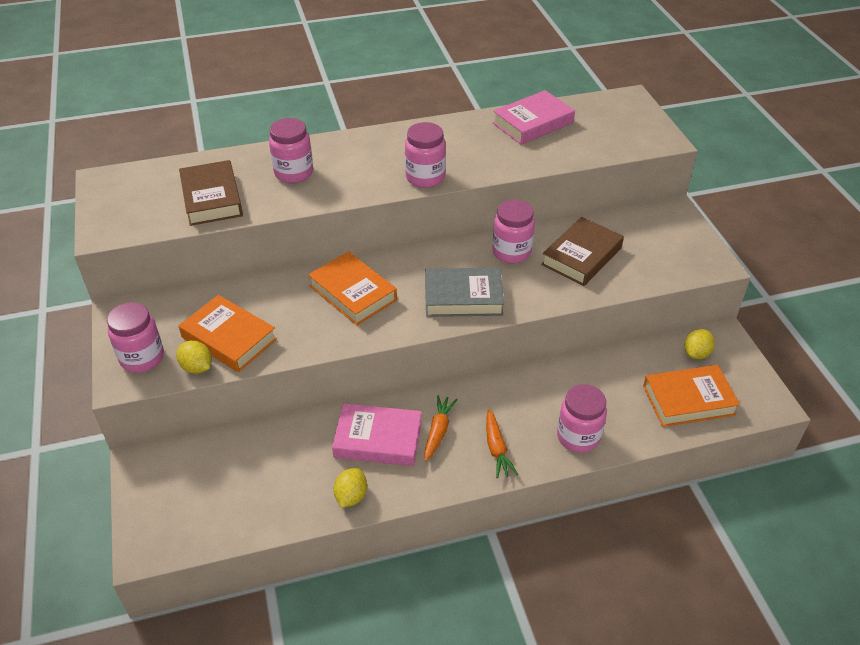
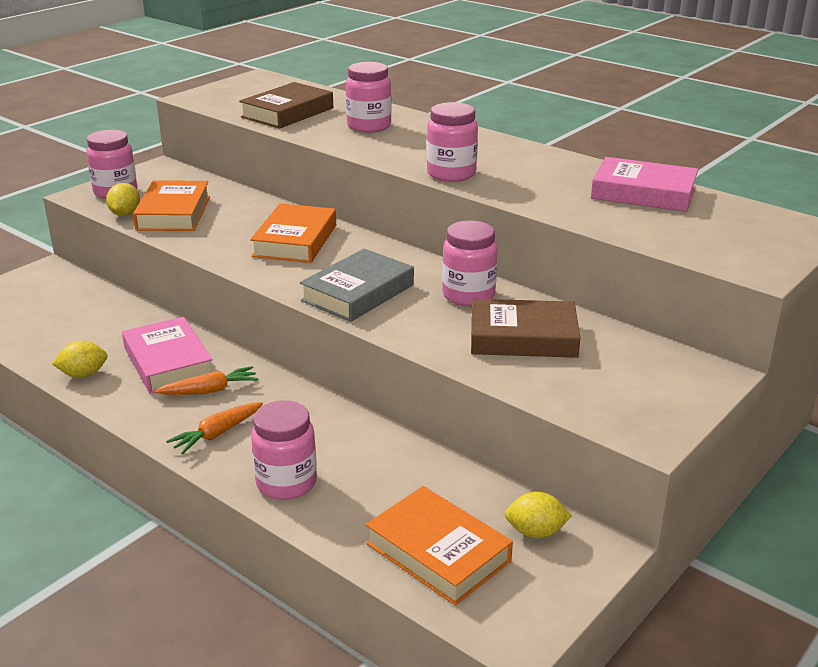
camera: 55 degrees right, 15 degrees down
grey book [425,268,504,317] -> grey book turned 75 degrees clockwise [300,249,414,322]

